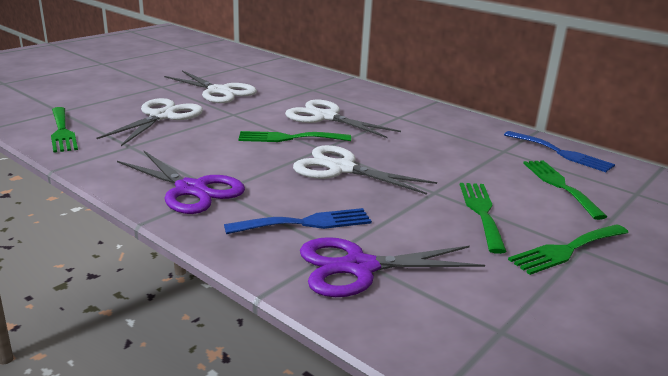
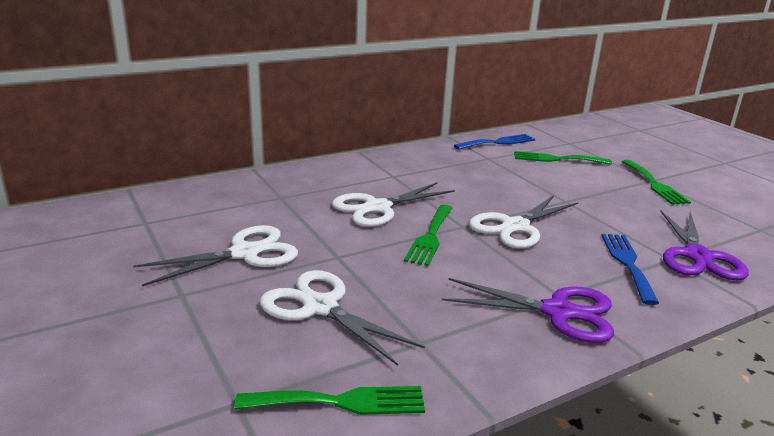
camera: 70 degrees left, 0 degrees up
purple scissors [117,150,245,214] -> purple scissors turned 45 degrees clockwise [442,278,614,343]
green fork [460,183,507,254] -> none

